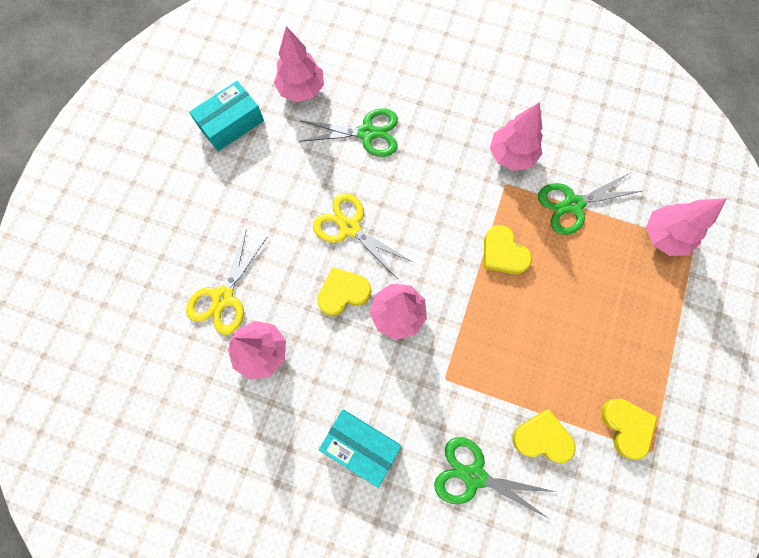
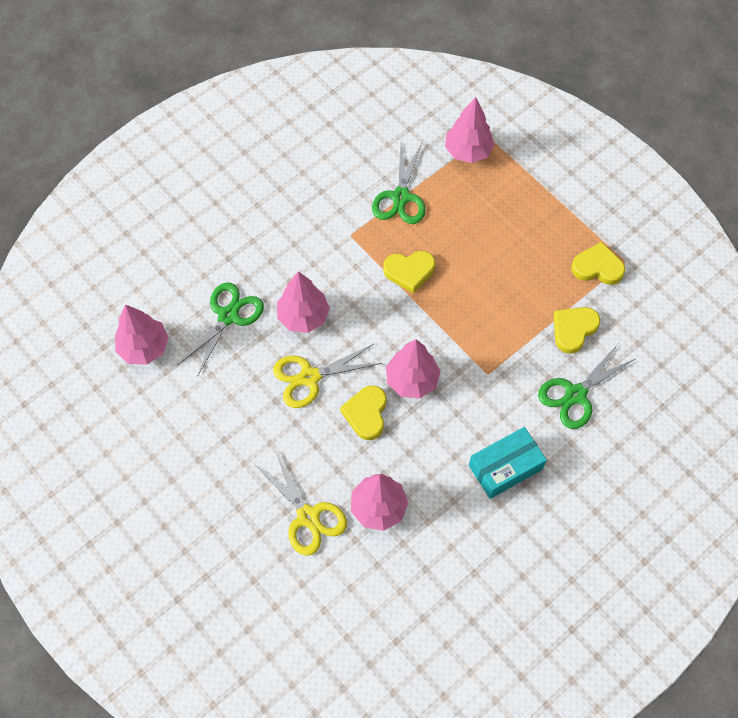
camera: 60 degrees left, 10 degrees down
turquoise box [189,81,264,151] -> none
pink tree [490,102,543,171] -> pink tree moved to [277,271,330,333]

